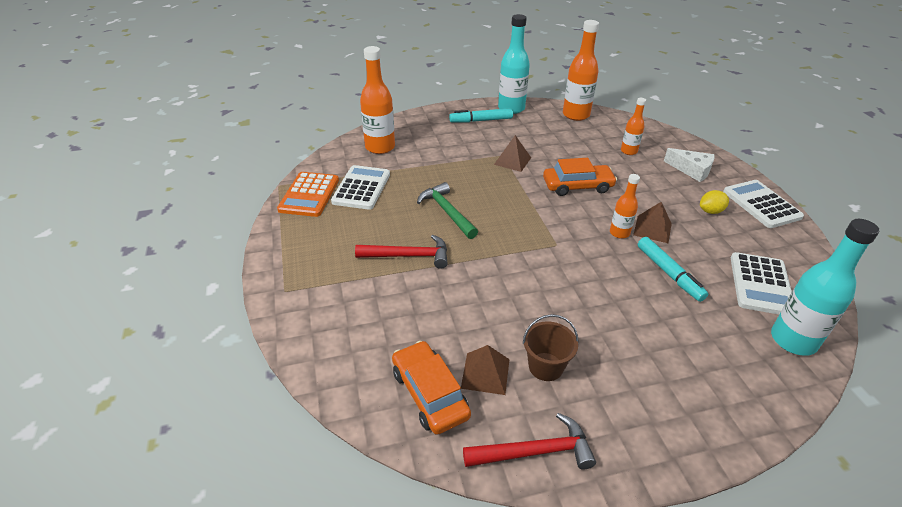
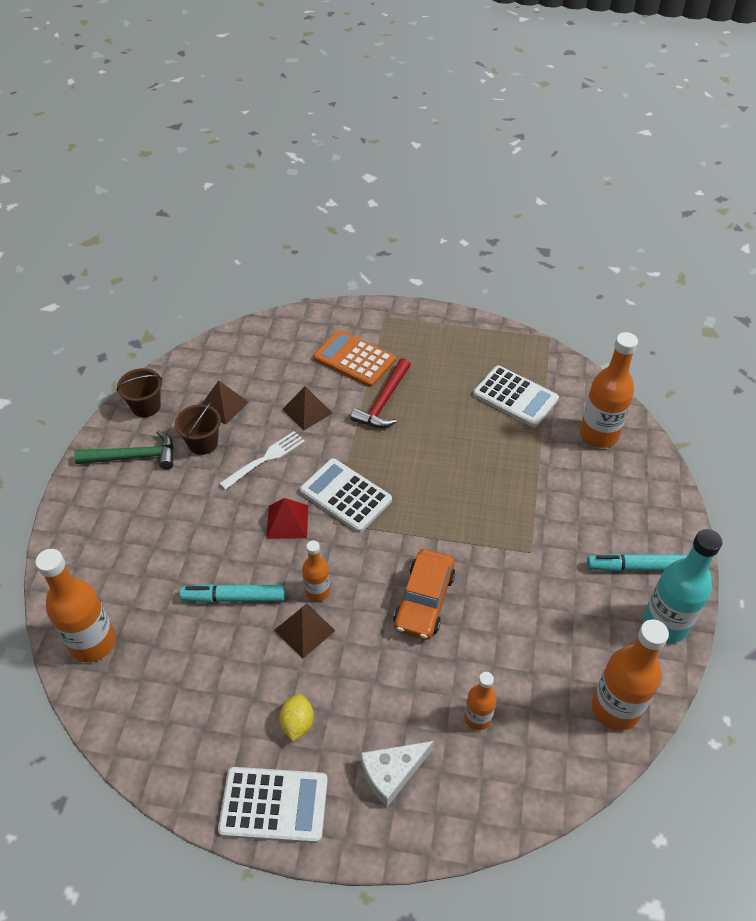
camera: 115 degrees right, 10 degrees up
orange calculator [277,172,339,217] -> orange calculator moved to [314,330,396,387]
orange car [392,341,471,435] -> none
green hammer [417,182,478,239] -> green hammer moved to [74,430,174,469]
turquoise marker [449,108,513,123] -> turquoise marker turned 105 degrees counterclockwise [587,554,688,572]
red hammer [463,413,596,470] -> brown bucket [117,368,163,417]
brown pyramid [494,135,531,172] -> brown pyramid moved to [282,386,332,431]
white calculator [731,252,792,314] -> white calculator moved to [300,458,392,533]
turquoise bottle [771,219,880,356] -> orange bottle [35,549,116,662]
none -> white fork [219,431,305,490]
none -> red pyramid [267,498,308,539]

